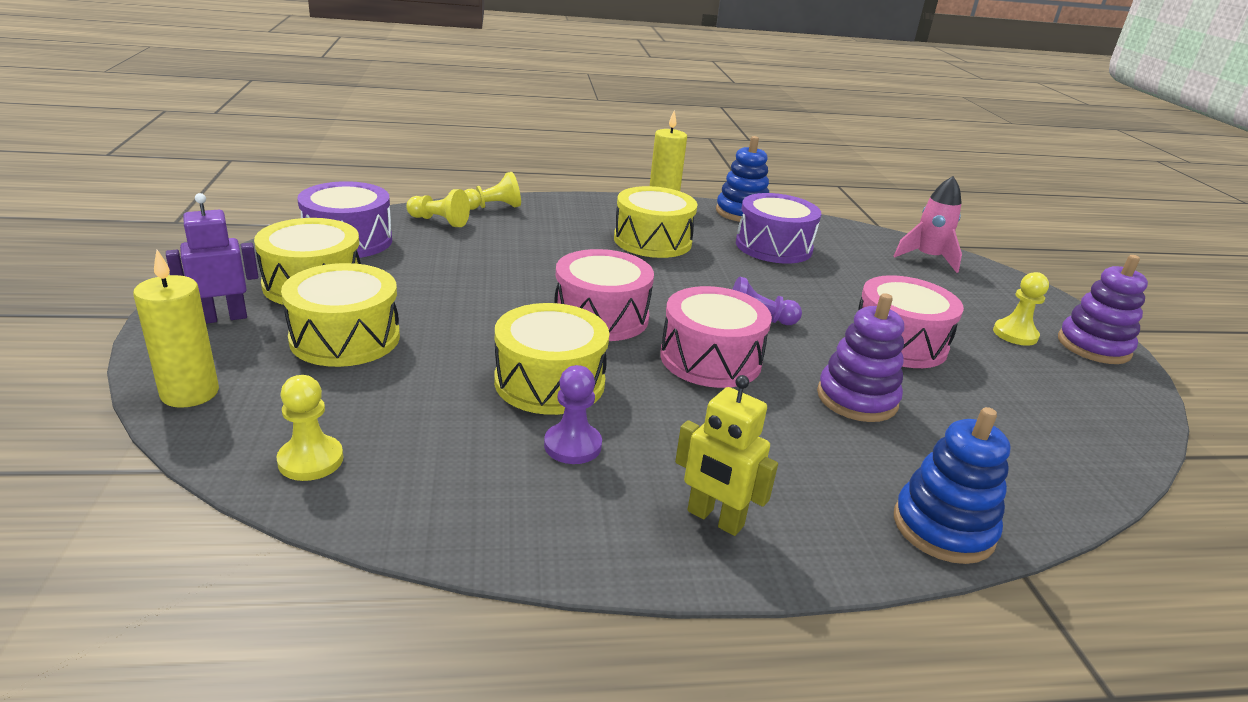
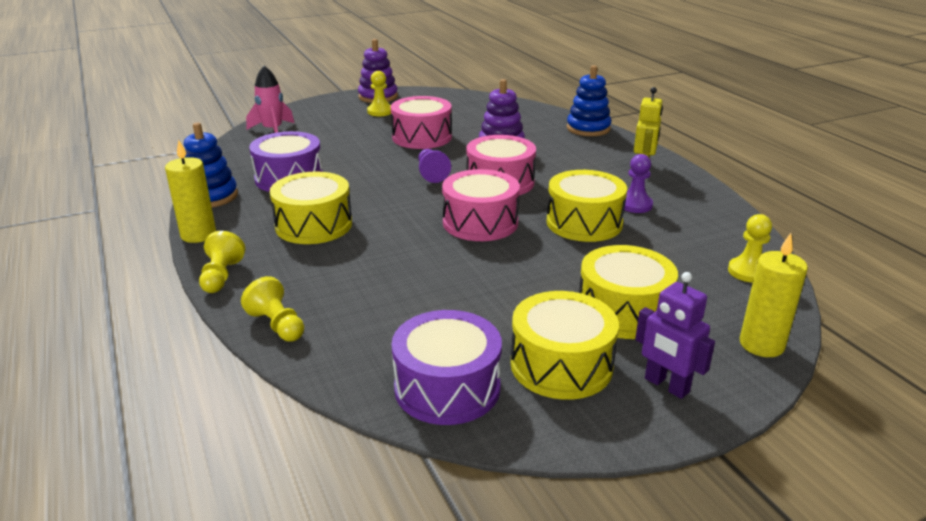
camera: 105 degrees left, 0 degrees up
yellow pawn [406,189,470,227] -> yellow pawn moved to [199,231,245,293]

